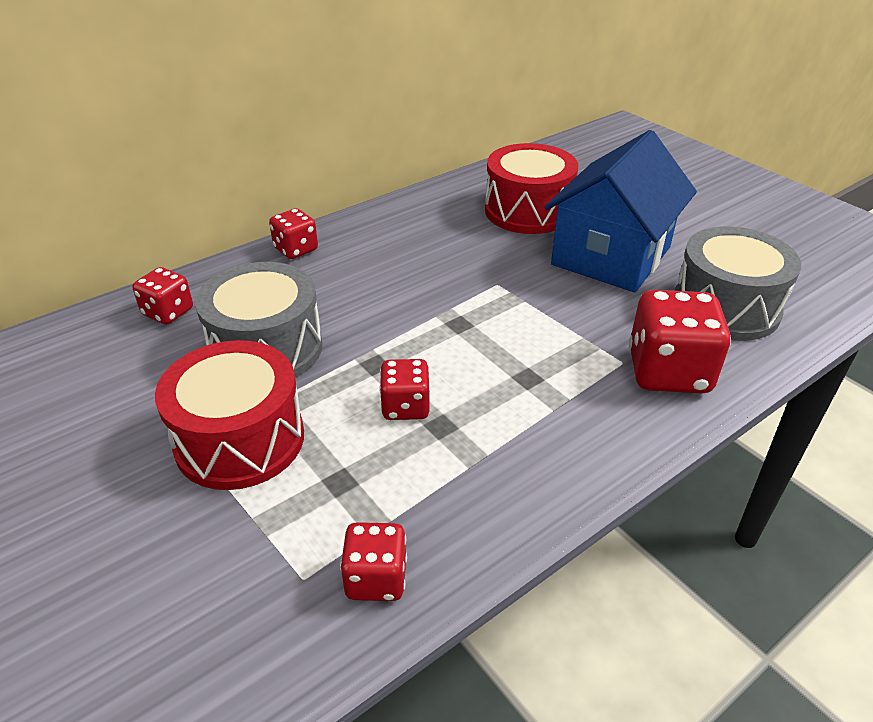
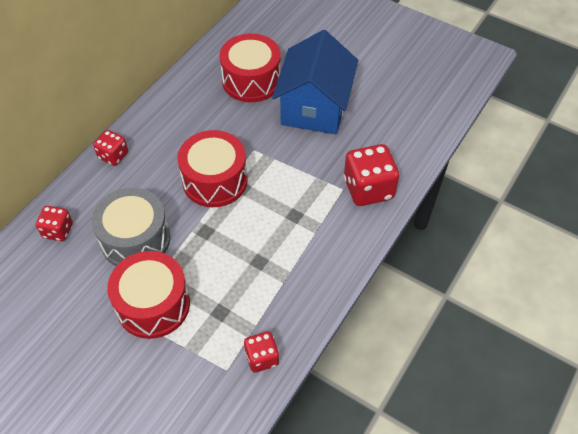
camera: 20 degrees left, 15 degrees up
red dice [379,359,430,420] -> none
grey drum [675,226,801,341] -> none
none -> red drum [177,130,248,207]

